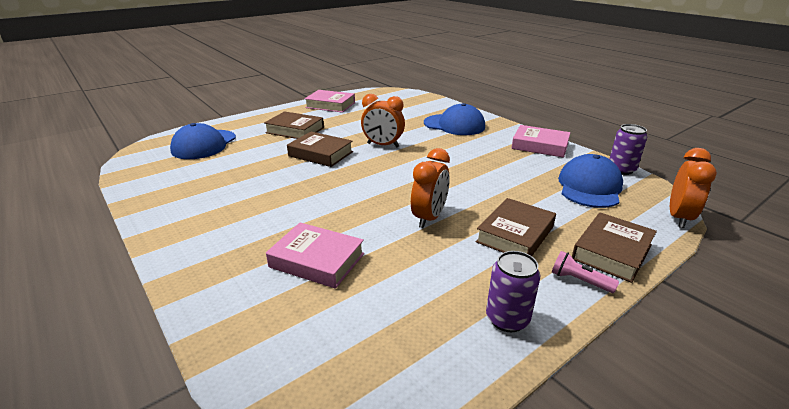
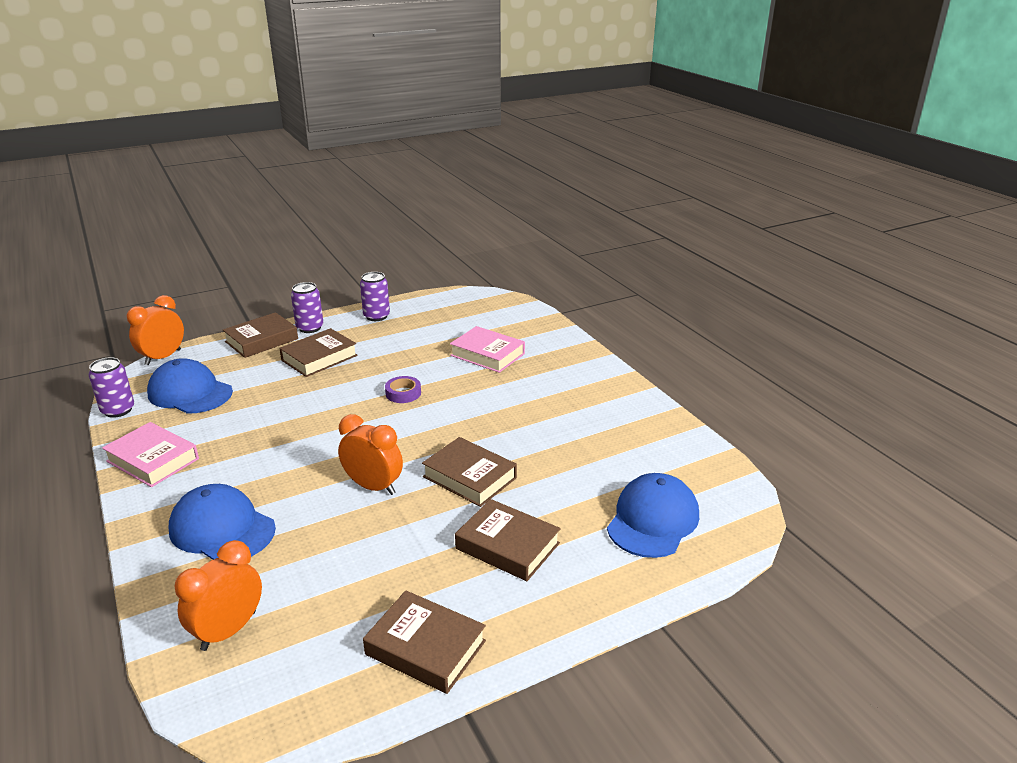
camera: 170 degrees left, 0 degrees up
pink book [304,90,355,113] -> brown book [363,590,486,694]
orange clock [411,148,450,228] -> orange clock moved to [175,540,262,651]
pink flashlight [552,251,619,293] -> purple can [291,282,323,333]
blue cap [558,154,623,208] -> blue cap turned 90 degrees clockwise [147,358,233,414]
none -> purple tape [385,376,421,403]

